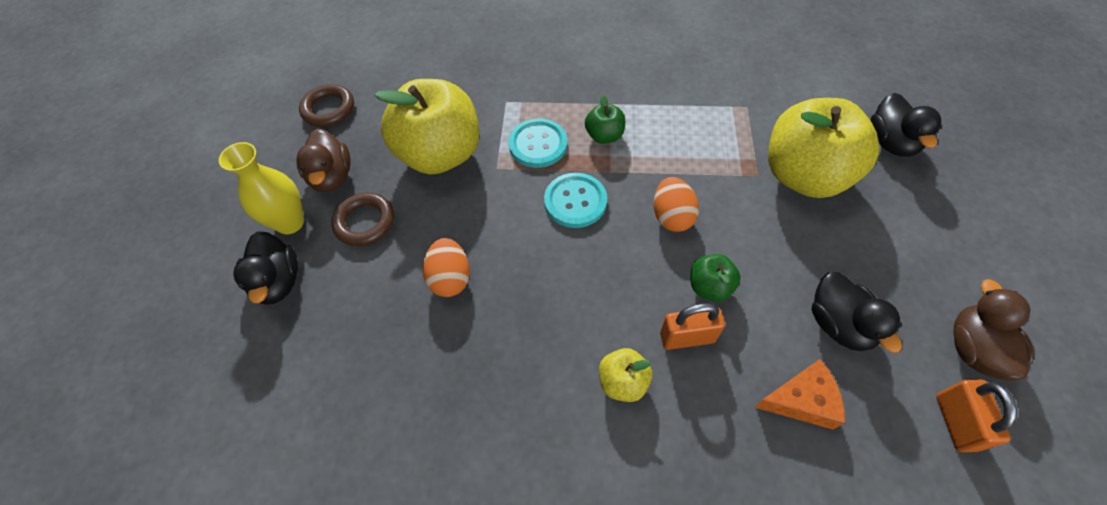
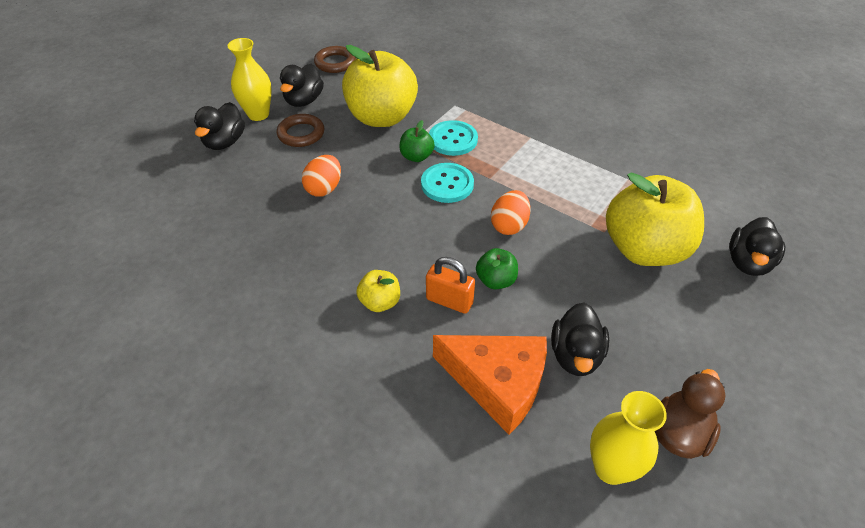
camera: 30 degrees right, 10 degrees down
brown duck [296,129,351,192] -> black duck [280,64,324,107]
green apple [585,95,625,144] -> green apple moved to [399,120,435,162]
orange cheese [754,359,845,430] -> orange cheese [433,335,547,434], size x1.65
orange padlock [936,380,1017,452] -> yellow vase [590,391,667,485]

